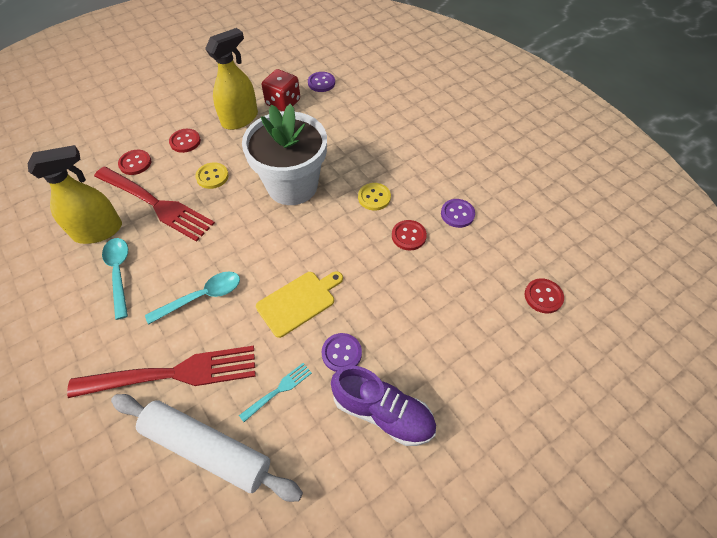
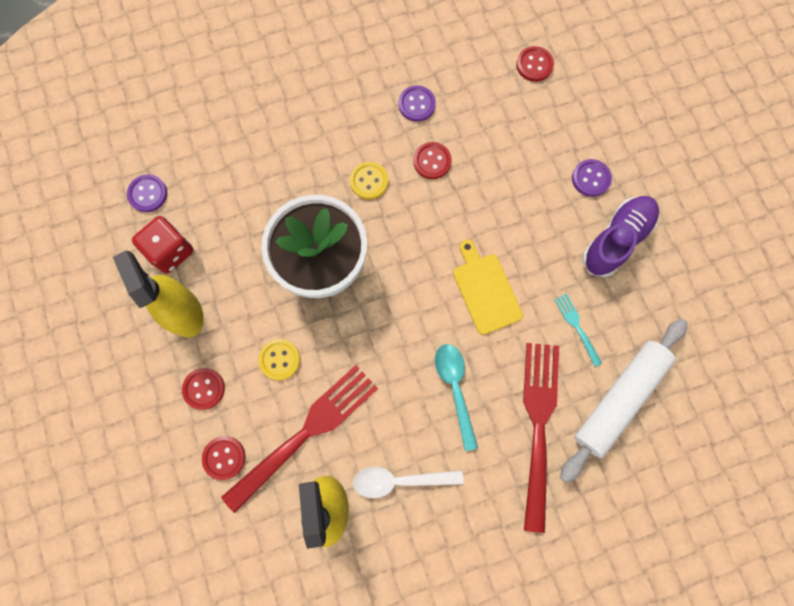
camera: 75 degrees left, 20 degrees up
turquoise spoon [102,238,128,320] -> white spoon [353,467,464,498]
purple button [321,333,362,372] -> purple button moved to [572,159,612,197]

